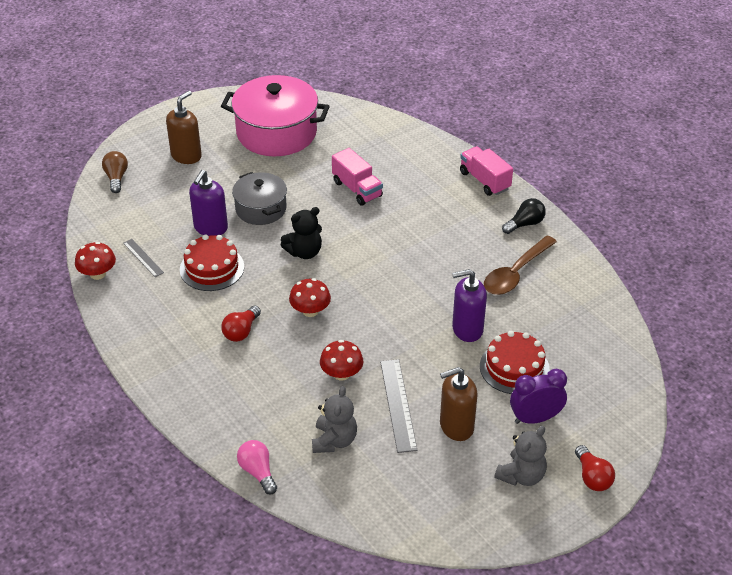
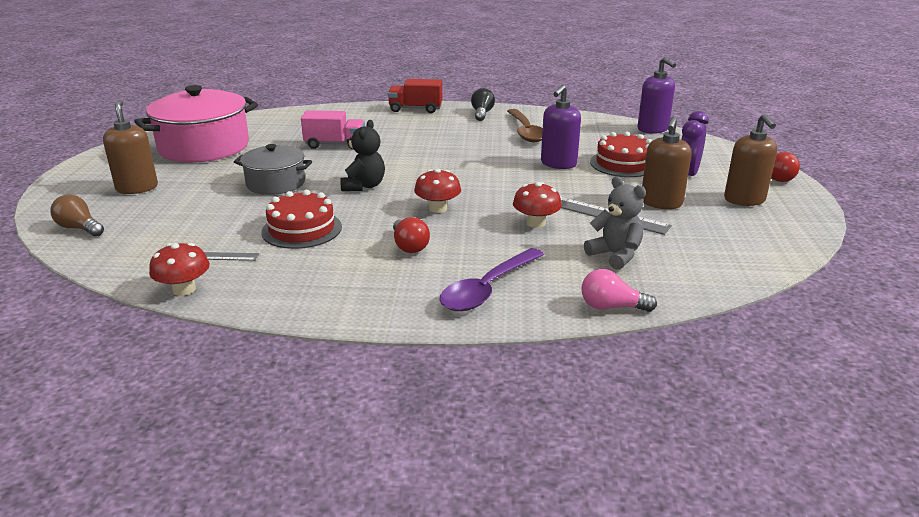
camera: 50 degrees left, 15 degrees down
purple soap dispenser [189,170,228,236] -> purple soap dispenser moved to [638,57,676,134]
pink truck [460,146,513,196] -> red truck [388,79,442,113]
grey teddy bear [494,426,547,486] -> brown soap dispenser [724,114,777,206]
none -> purple spoon [440,248,544,311]

